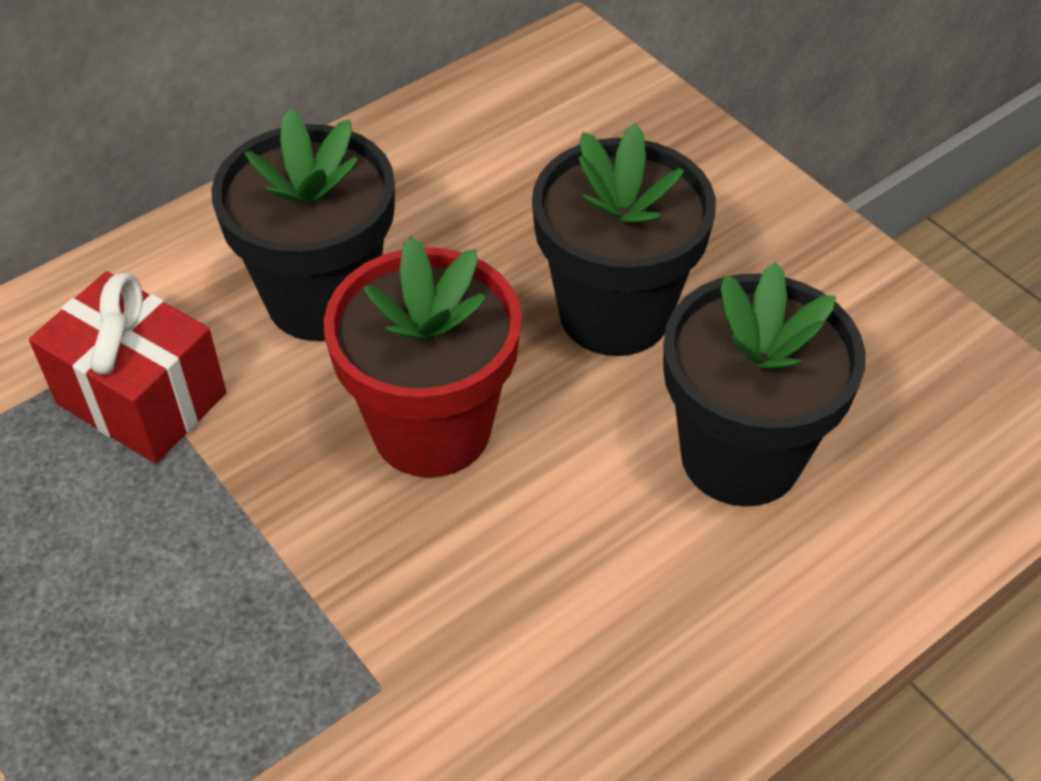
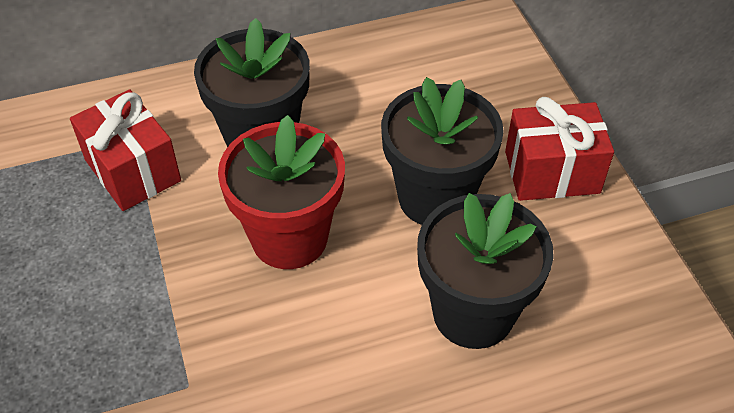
camera: 20 degrees right, 0 degrees up
none -> red gift [505,97,614,201]

